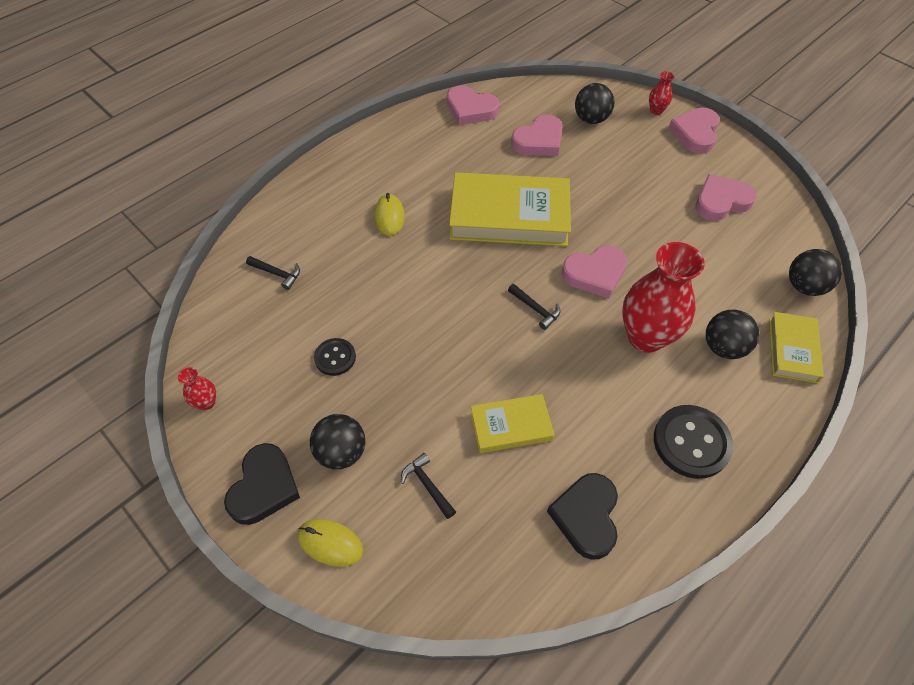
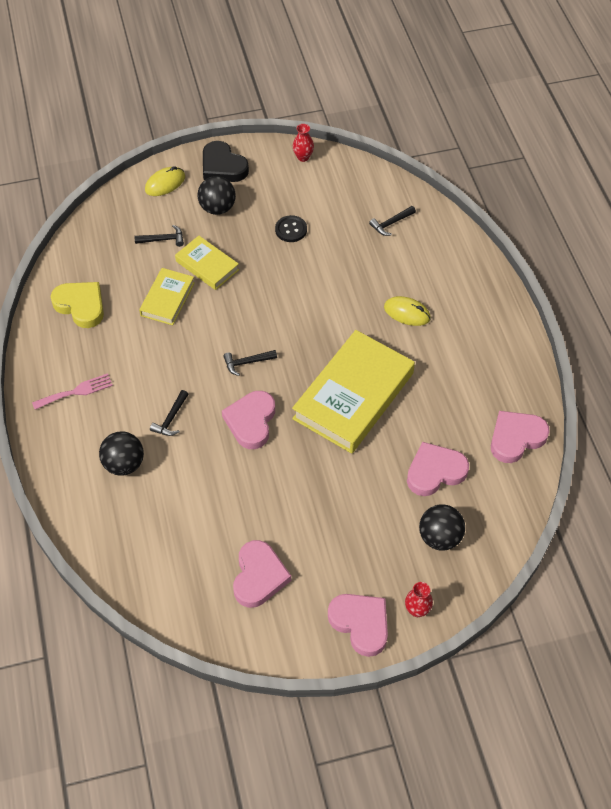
camera: 120 degrees right, 0 degrees up
pink heart [511,115,563,156] -> pink heart turned 75 degrees clockwise [407,442,469,496]
black heart [547,473,618,560] -> yellow heart [51,282,104,328]
red vase [622,242,705,353] -> black hammer [150,390,189,436]
black button [654,405,733,479] -> pink fork [32,373,113,410]
yellow book [769,312,824,383] -> yellow book moved to [175,236,239,290]
black ball [789,249,842,296] -> none

